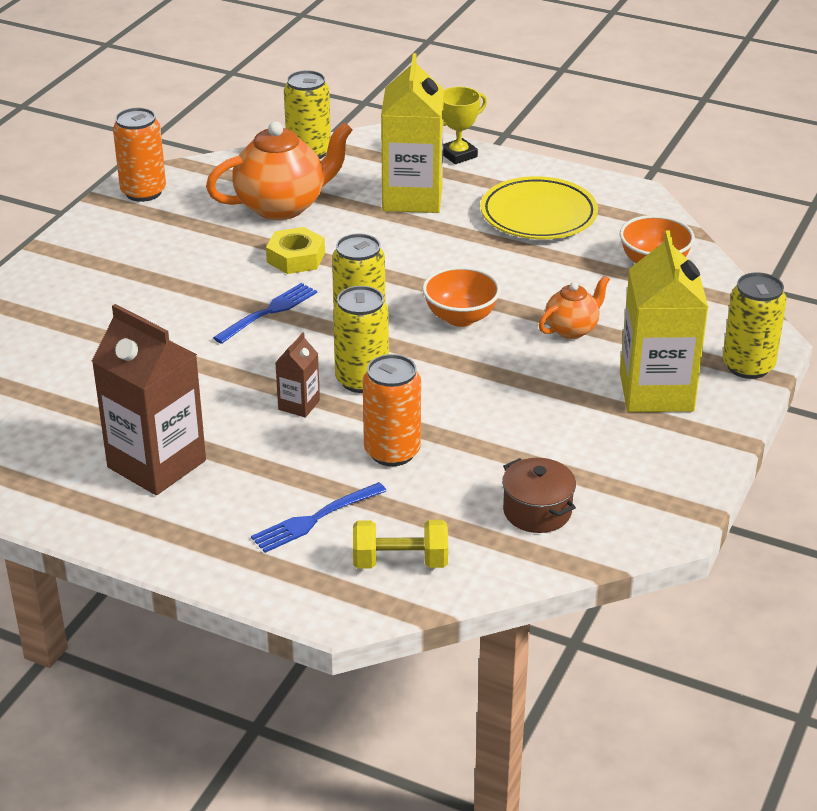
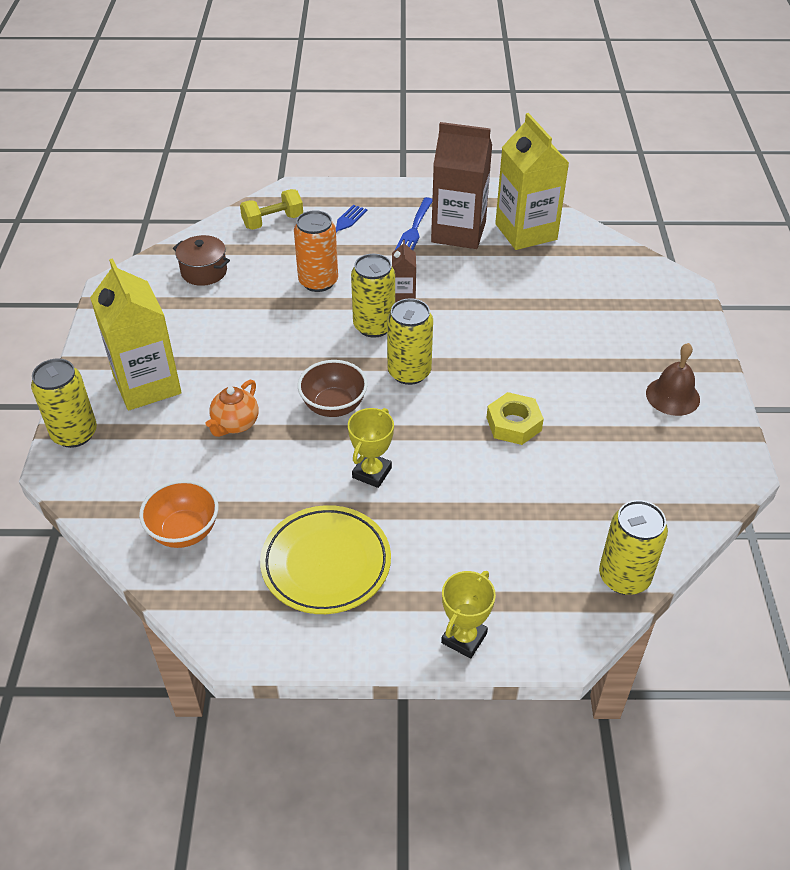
camera: 155 degrees right, 10 degrees up
orange can [113,108,166,202] -> none
orange teapot [206,121,353,220] -> none
blue fork [213,283,317,344] -> blue fork moved to [395,197,432,250]
yellow carton [381,53,444,213] -> yellow carton moved to [495,113,569,250]
orange bowl [422,266,501,327] -> brown bowl [298,360,368,417]
none -> yellow trophy [348,408,394,488]
none -> brown bell [646,343,700,416]

